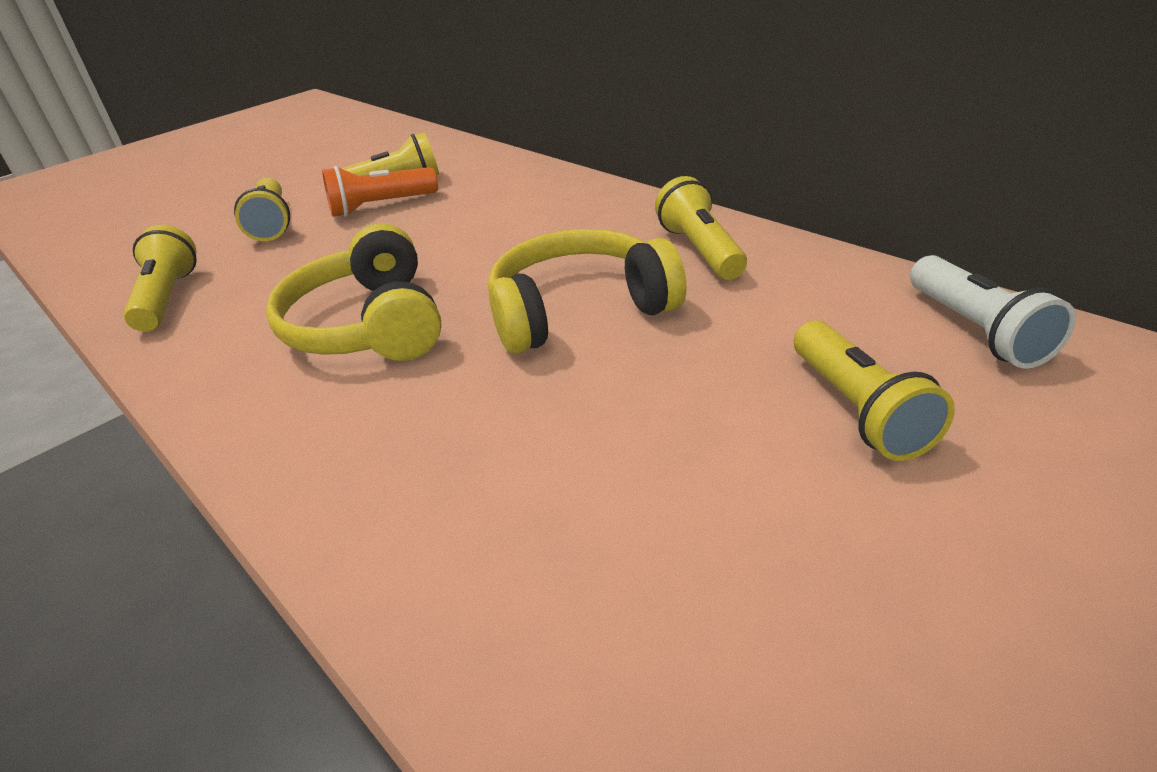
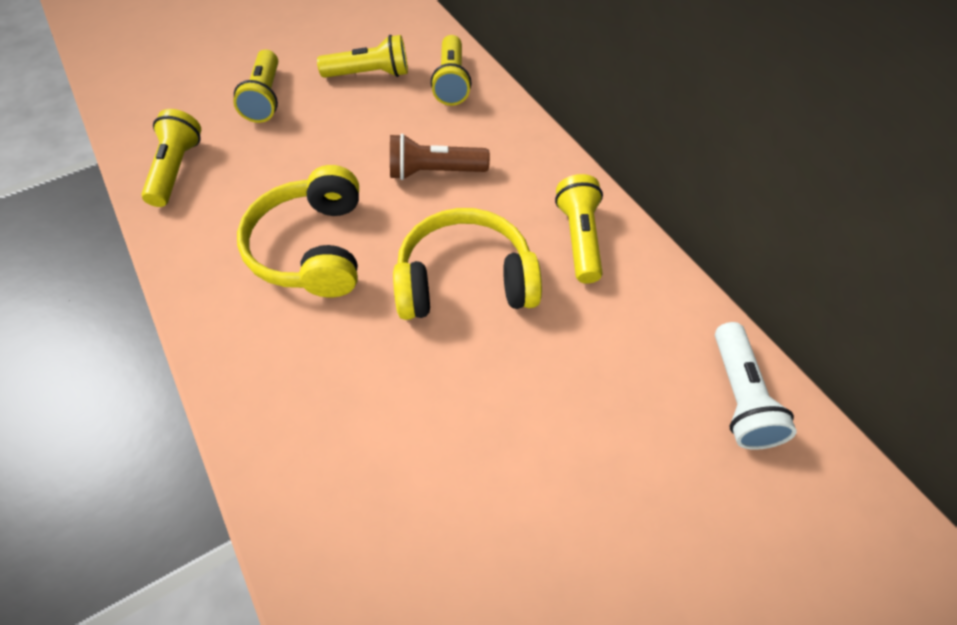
camera: 10 degrees right, 20 degrees up
orange flashlight [322,166,438,217] -> none
yellow flashlight [794,320,955,461] -> yellow flashlight moved to [431,35,472,106]
none -> brown flashlight [390,134,490,180]

